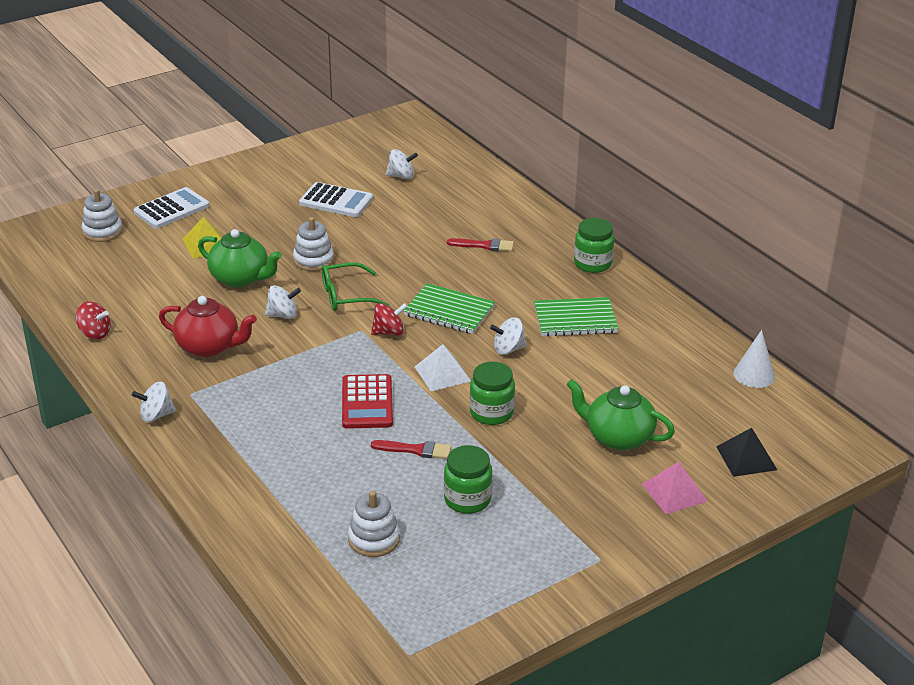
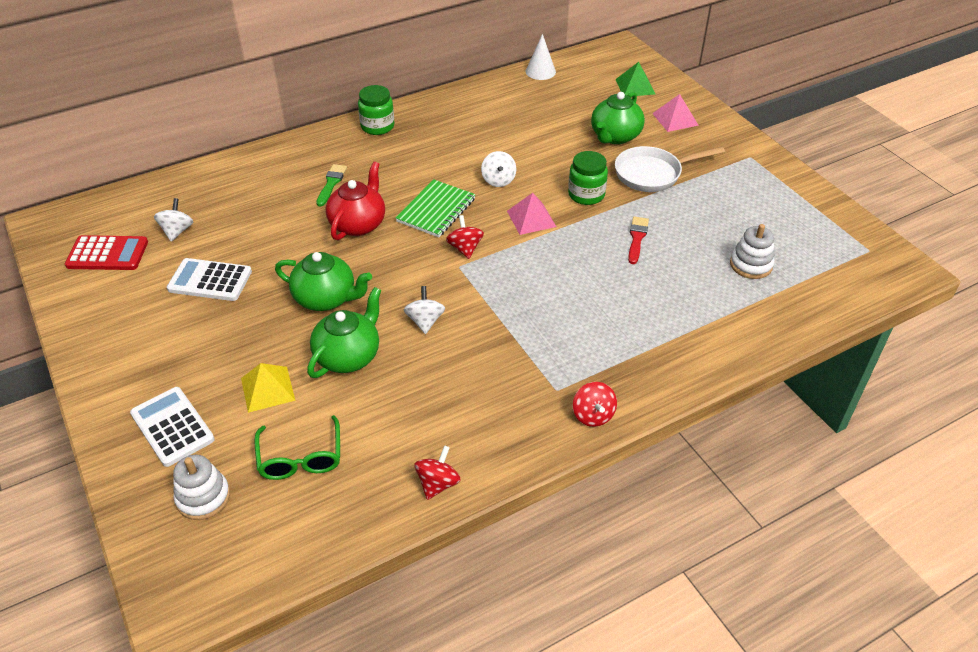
camera: 85 degrees left, 10 degrees up
white spinning top [132,382,176,422] -> red spinning top [573,382,617,427]
red teapot [159,296,257,357] -> red teapot moved to [326,162,385,240]
white stacking toy [293,217,334,271] -> green teapot [275,252,372,311]
white calculator [299,182,373,217] -> white calculator turned 105 degrees counterclockwise [167,258,252,301]
green glasses [322,262,390,311] -> green glasses moved to [255,415,340,480]
red calculator [342,374,393,429] -> red calculator moved to [65,235,148,270]
white pyramid [415,344,471,391] -> pink pyramid [507,193,556,235]
green jar [444,445,493,514] -> none
red brush [447,238,514,252] -> green brush [316,164,347,207]
green notebook [534,297,618,336] -> none
black pyramid [716,428,777,477] -> green pyramid [615,62,655,96]
none -> white pan [615,146,725,192]

